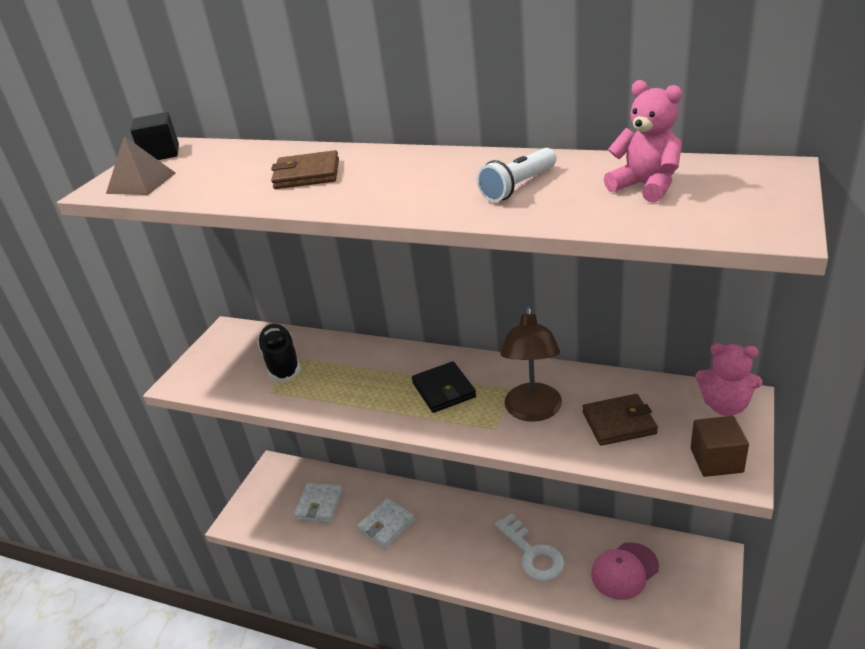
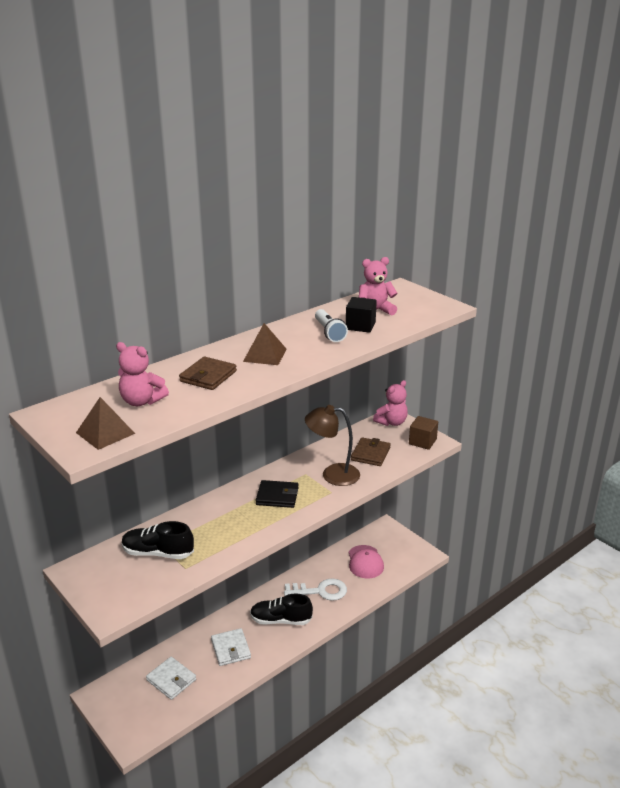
camera: 65 degrees left, 5 degrees down
black cube [130,112,179,160] -> black cube moved to [346,297,377,333]
brown lamp [500,306,562,422] -> brown lamp turned 150 degrees clockwise [305,405,360,486]
none -> pink teddy bear [116,342,169,406]
none -> brown pyramid [243,323,287,365]
none -> black shoe [250,594,313,625]

